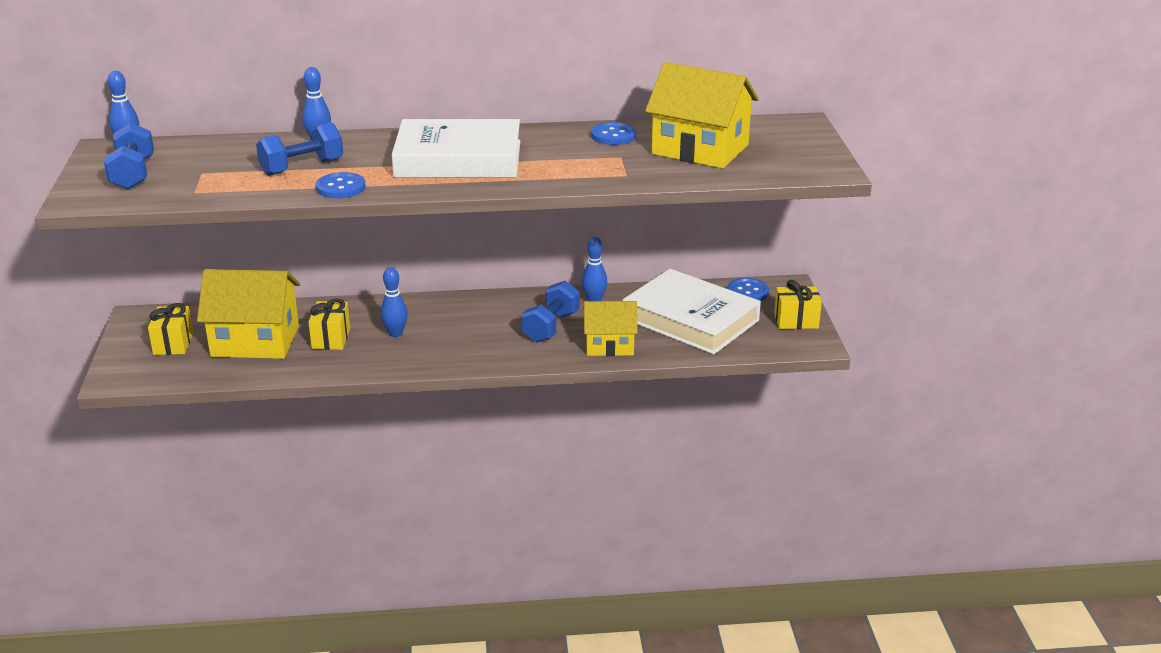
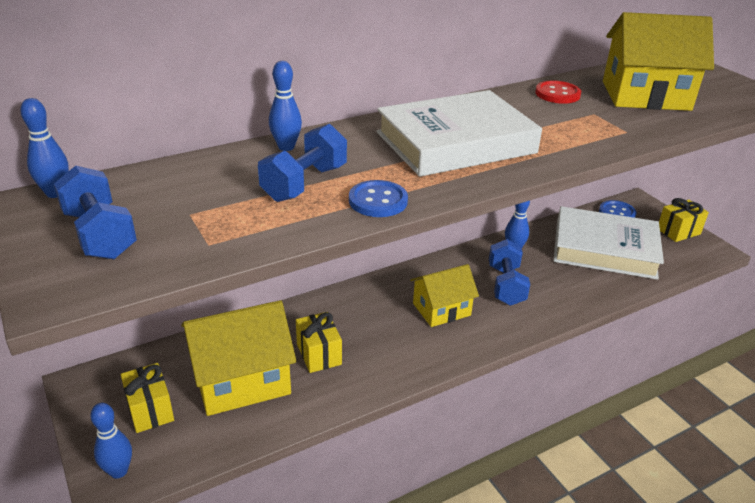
camera: 25 degrees left, 5 degrees up
blue bowling pin [381,268,408,337] -> blue bowling pin moved to [90,403,132,479]
yellow house [584,301,638,356] -> yellow house moved to [410,264,479,327]
blue button [591,122,636,145] -> red button [535,80,581,104]

